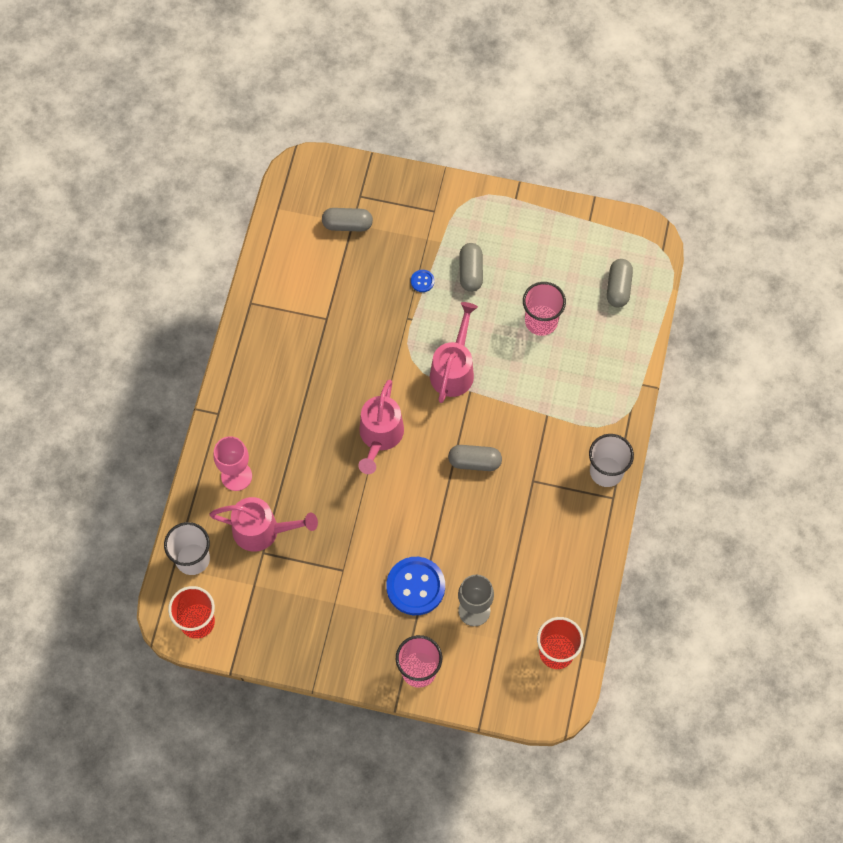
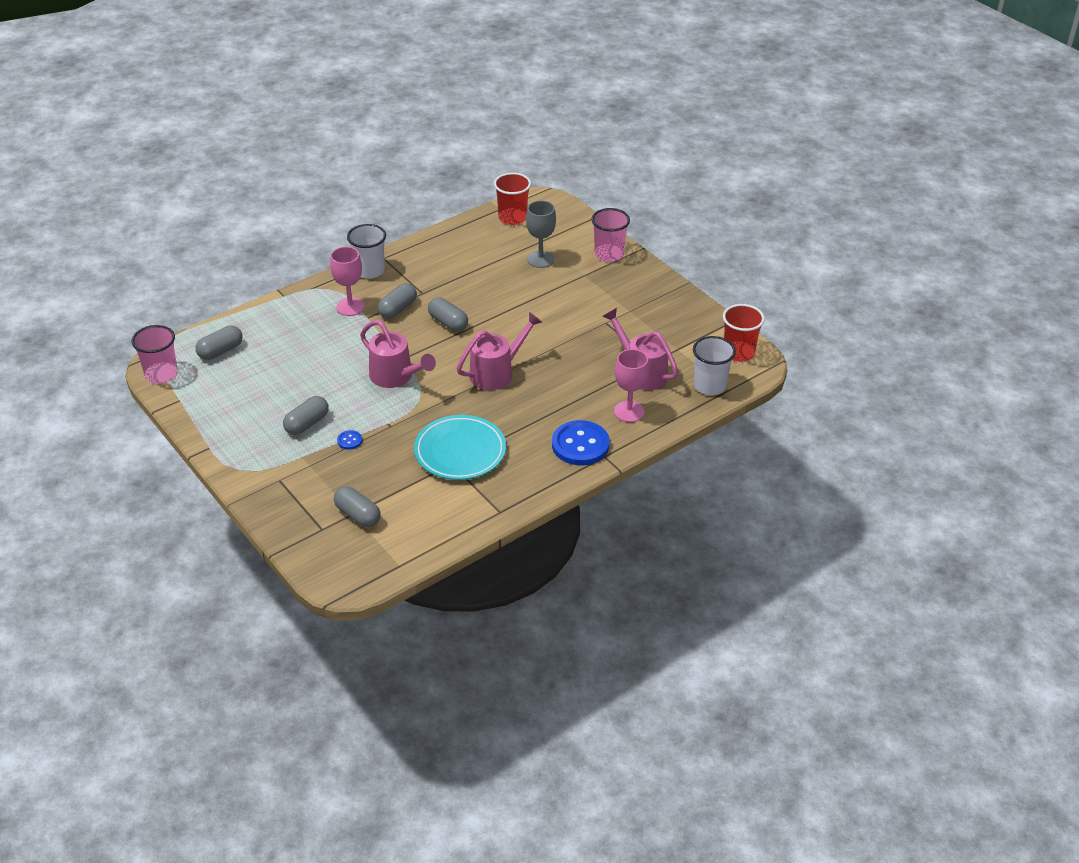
camera: 140 degrees left, 25 degrees down
blue button [386,557,445,615] -> blue button moved to [552,420,610,465]
pink watering can [430,302,478,403] -> pink watering can turned 105 degrees counterclockwise [360,320,436,388]
pink cup [523,282,566,336] -> pink cup moved to [132,325,178,384]
none -> pink goblet [330,247,365,316]
none -> grey capsule [378,283,417,319]
none -> turquoise plate [414,415,506,480]

